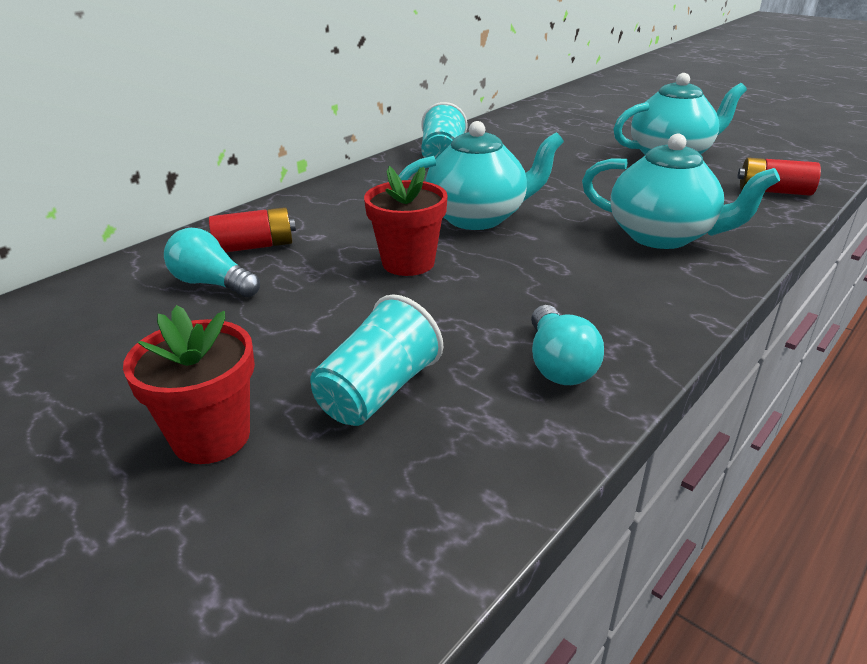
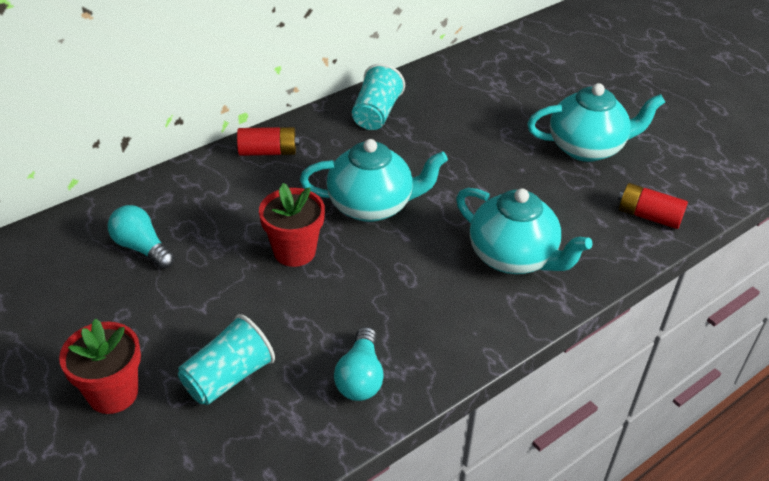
camera: 10 degrees right, 10 degrees up
red battery [209,207,296,252] -> red battery moved to [237,127,299,156]

